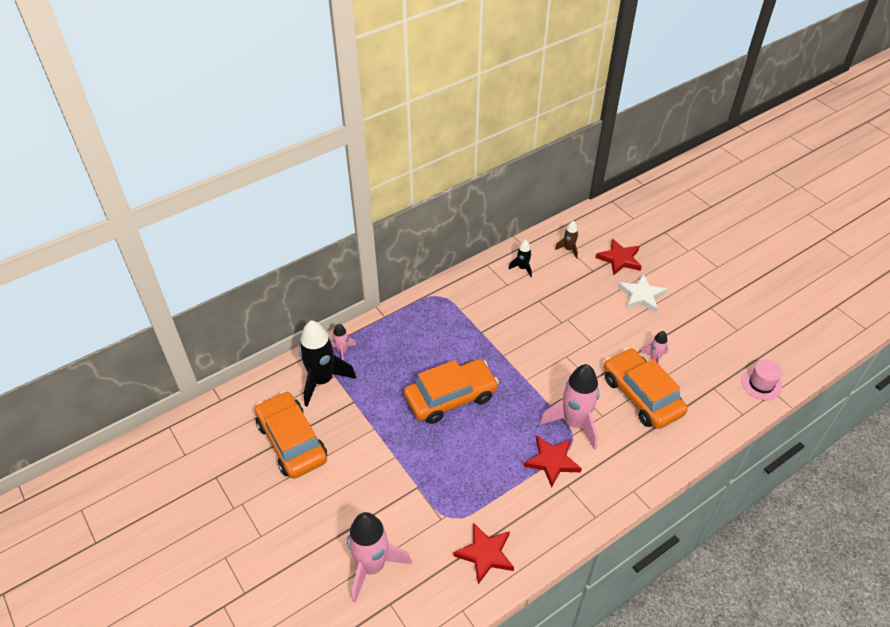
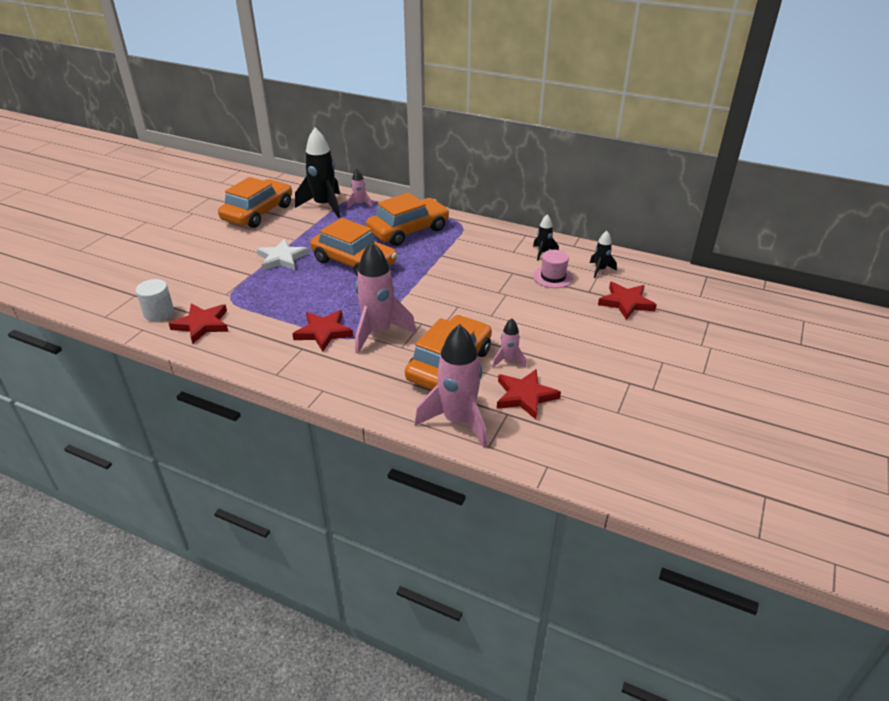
camera: 60 degrees right, 10 degrees down
pink rocket [347,512,412,603] -> pink rocket moved to [414,324,487,448]
brown rocket [555,221,578,259] -> black rocket [590,231,617,278]
white star [618,274,667,313] -> white star moved to [257,239,309,271]
pink hat [741,360,782,400] -> pink hat moved to [533,250,573,288]
none -> white cylinder [135,279,174,321]
none -> orange car [366,193,449,246]
none -> red star [497,369,561,420]

